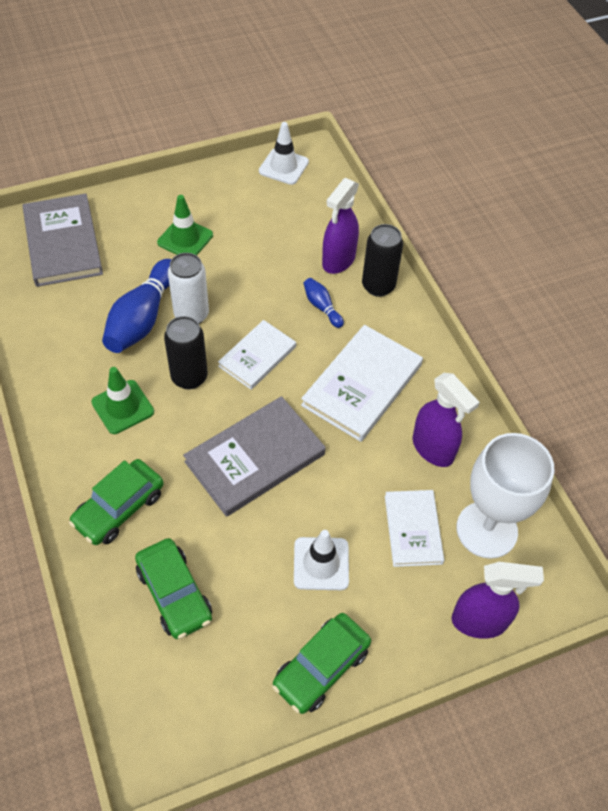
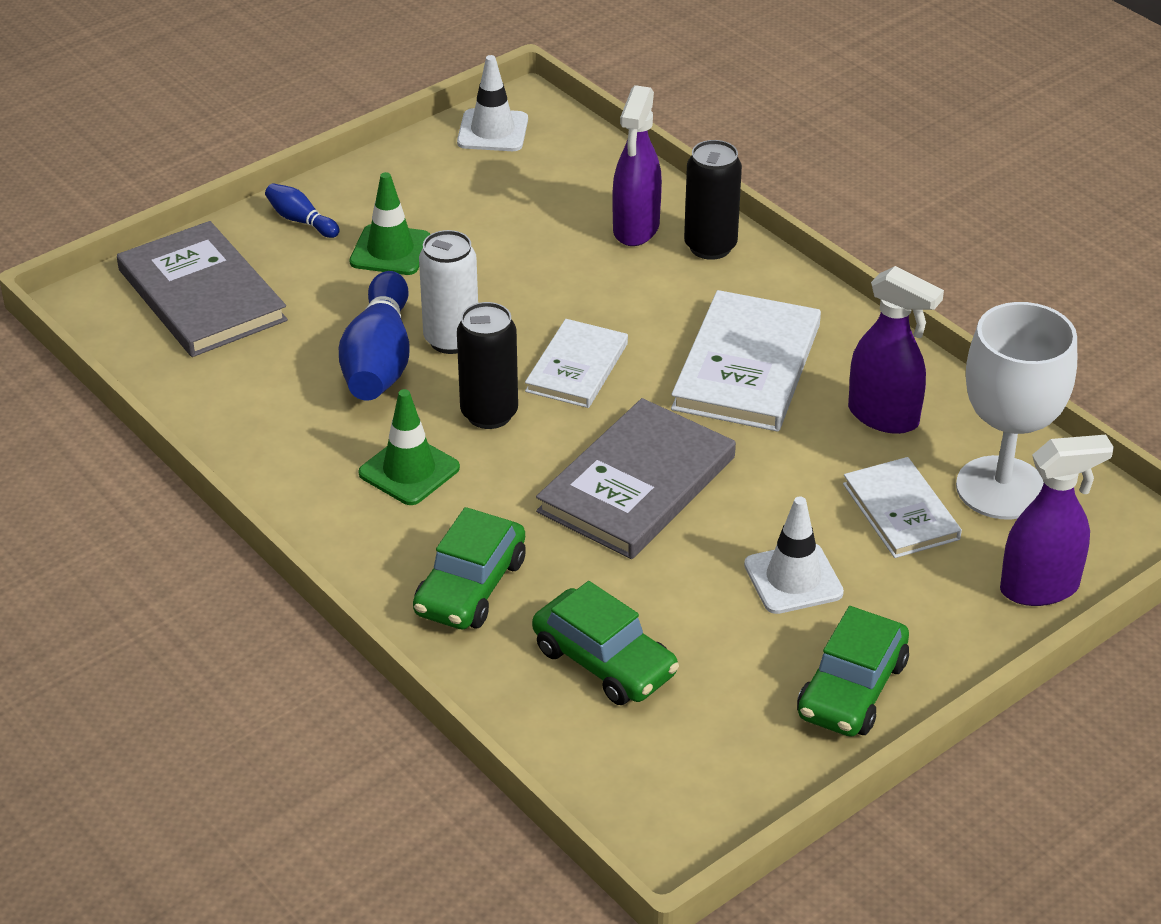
camera: 15 degrees left, 15 degrees down
blue bowling pin [303,278,344,328] -> blue bowling pin moved to [265,183,340,238]

